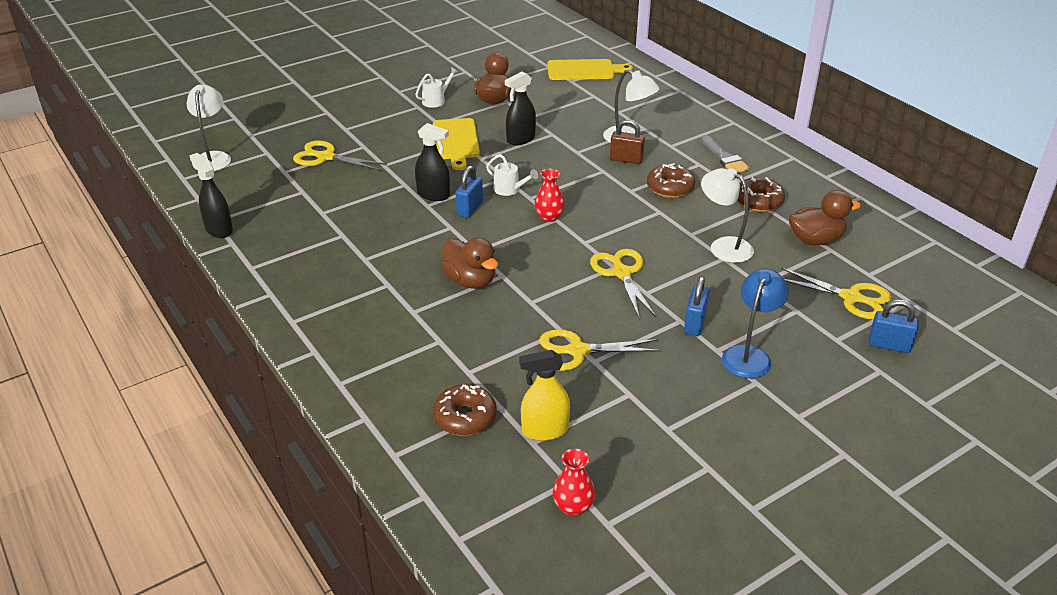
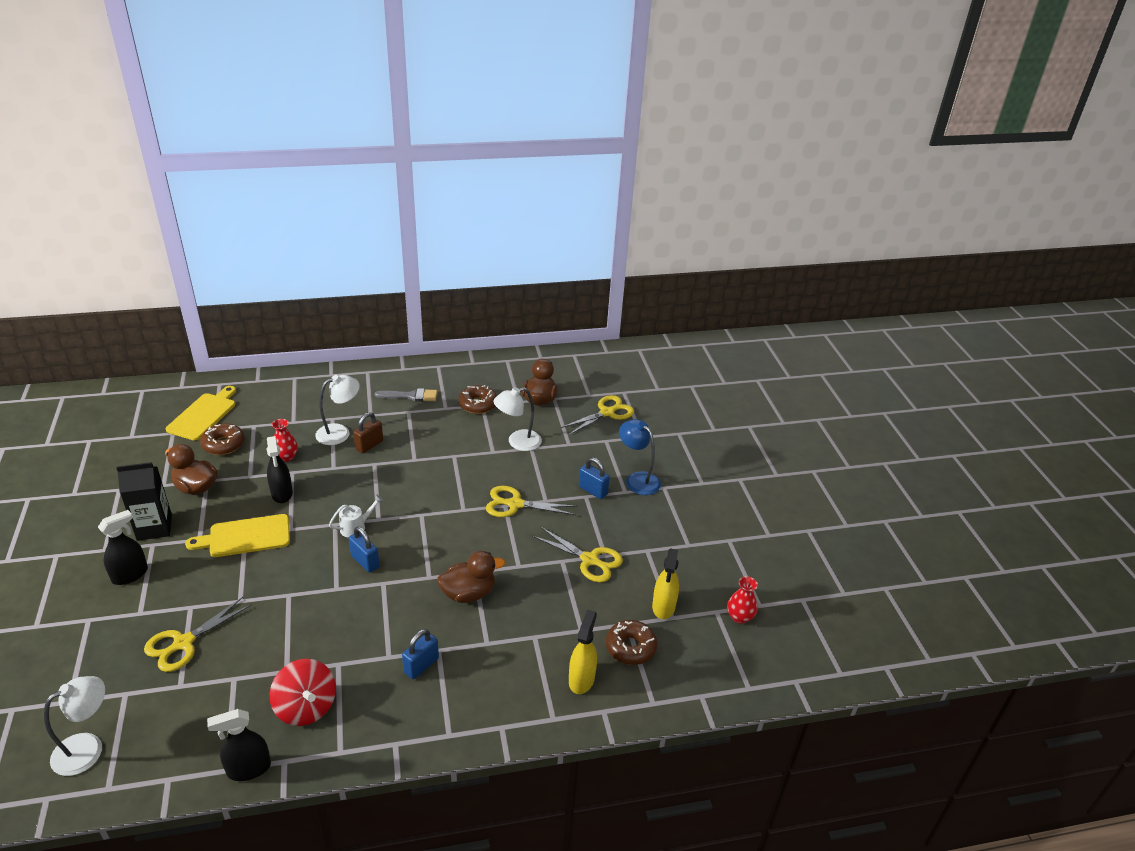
camera: 70 degrees left, 0 degrees up
white lamp [187,85,231,171] -> white lamp turned 120 degrees clockwise [44,676,105,776]
white watering can [415,67,458,108] -> black carton [116,462,172,541]
black spray bottle [415,123,450,201] -> black spray bottle moved to [98,510,148,585]
yellow cutting board [433,118,480,170] -> yellow cutting board turned 150 degrees clockwise [185,514,290,557]
red vase [534,169,565,222] -> red vase moved to [272,419,298,462]
yellow scissors [539,329,662,371] -> yellow scissors turned 75 degrees counterclockwise [532,527,623,583]
brown donut [647,163,695,198] -> brown donut moved to [200,423,245,455]
blue padlock [869,300,919,353] -> blue padlock moved to [402,629,439,679]
none -> red spinning top [270,659,336,726]
none -> yellow spray bottle [569,610,597,694]

